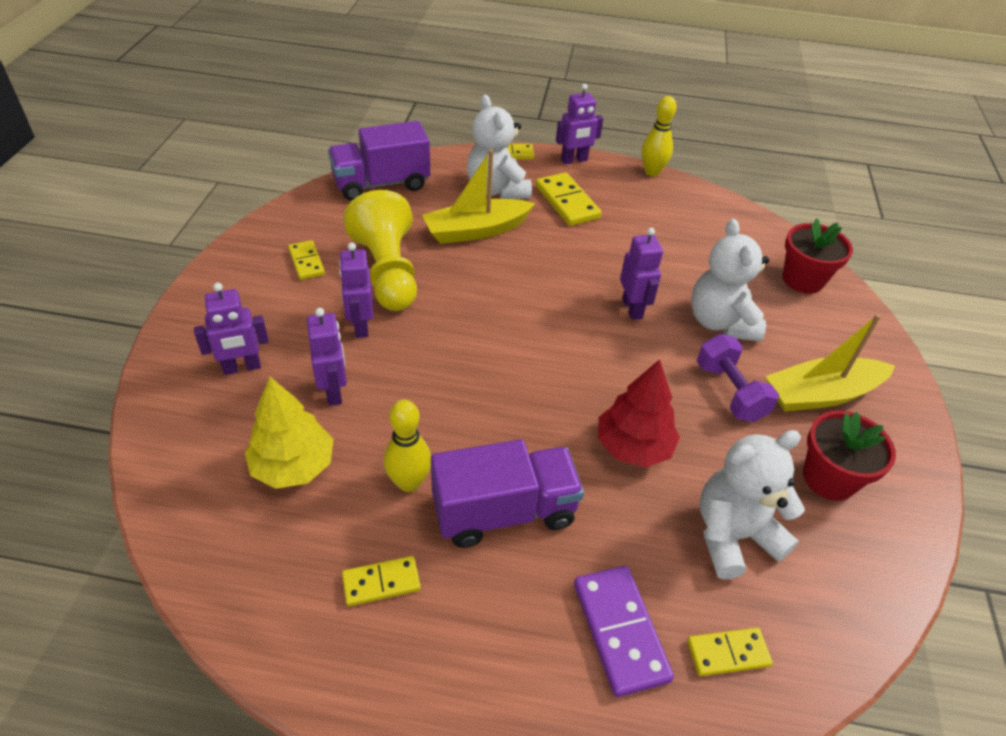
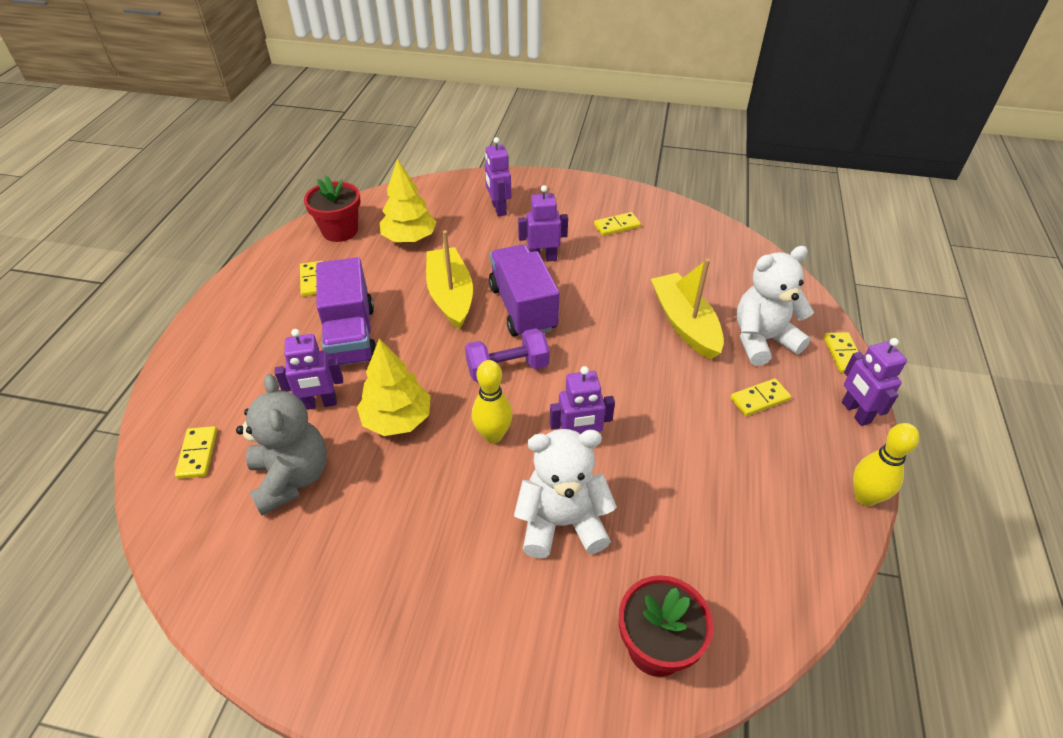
camera: 95 degrees right, 0 degrees up
purple robot [307,308,347,406] -> purple robot moved to [275,329,343,410]
purple truck [328,121,430,201] -> purple truck moved to [489,244,560,336]
yellow pawn [344,190,417,311] -> none
yellow bowling pin [384,400,431,492] -> yellow bowling pin moved to [472,360,512,443]
yellow domino [536,172,602,226] -> yellow domino [730,378,791,416], size x0.62
purple domino [574,566,674,697] -> none
red tree [598,359,680,467] -> yellow tree [357,339,431,436]
purple dumbbell [697,334,779,422] -> purple dumbbell moved to [465,328,550,383]
white teddy bear [700,430,805,579] -> grey teddy bear [236,374,327,516]
yellow boat [765,314,895,412] -> yellow boat moved to [426,230,473,330]
red flower pot [803,410,896,501] -> red flower pot moved to [304,176,361,242]

